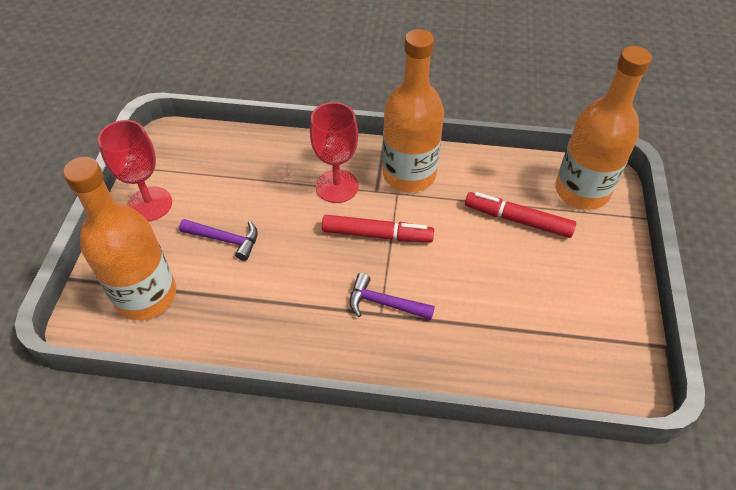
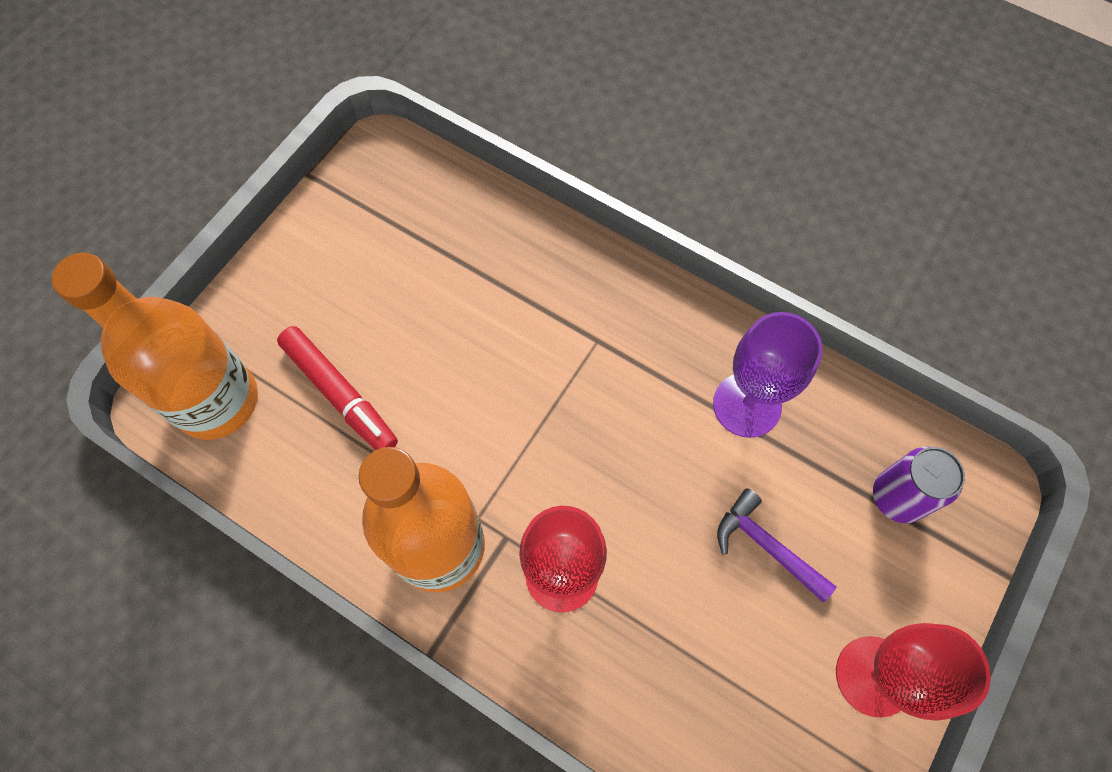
camera: 155 degrees left, 15 degrees up
orange bottle [63,157,176,320] -> purple can [873,447,965,523]
red marker [322,215,434,242] -> none
purple hammer [349,273,435,320] -> none
none -> purple goblet [713,312,822,438]

